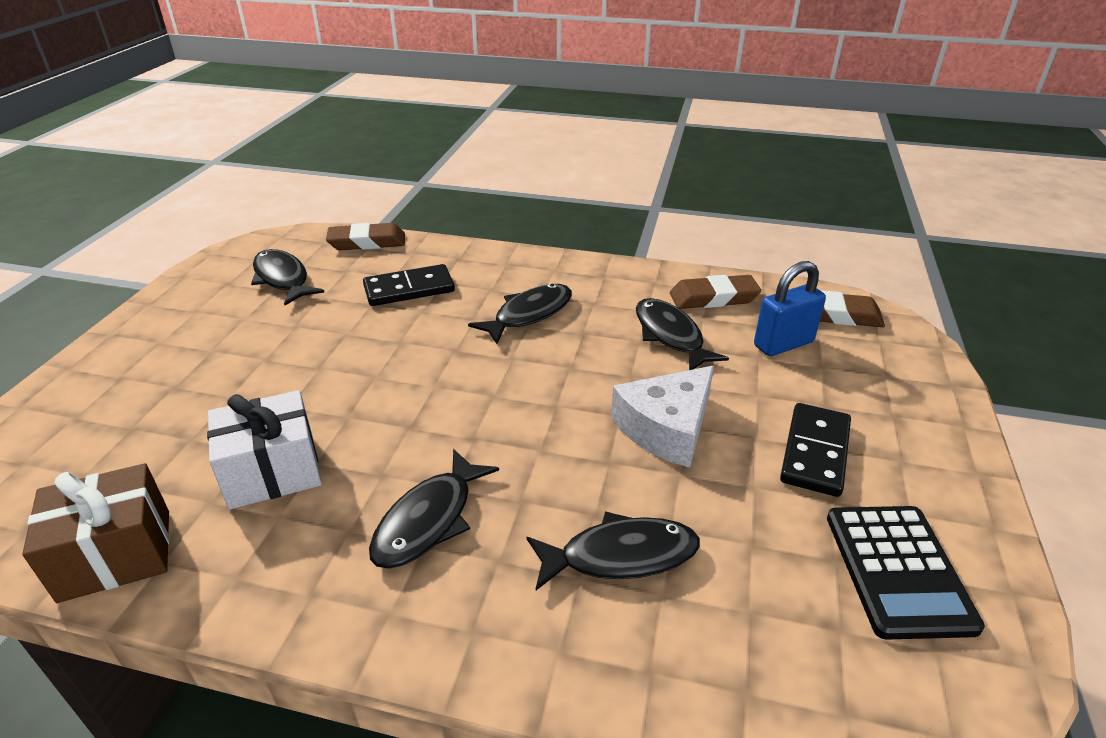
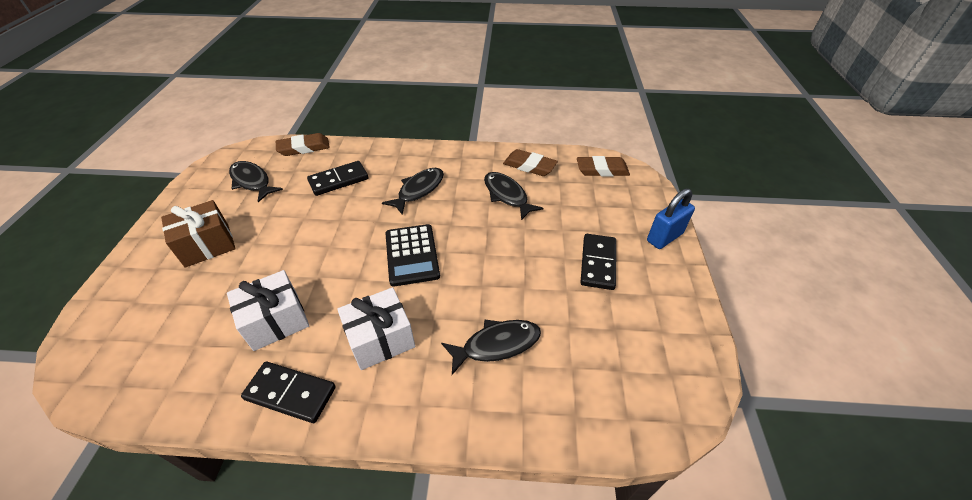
camera: 10 degrees left, 10 degrees up
brown gift [22,463,169,603] -> brown gift moved to [161,200,236,268]
black fish [369,449,499,569] -> white gift [337,287,415,370]
white cheese [611,366,714,467] -> none
brown eraser [670,275,761,309] -> brown eraser turned 45 degrees clockwise [503,149,558,176]
blue padlock [754,261,826,356] -> blue padlock moved to [647,188,695,249]
black calculator [827,506,985,640] -> black calculator moved to [385,224,440,287]
none -> black domino [241,361,336,423]

